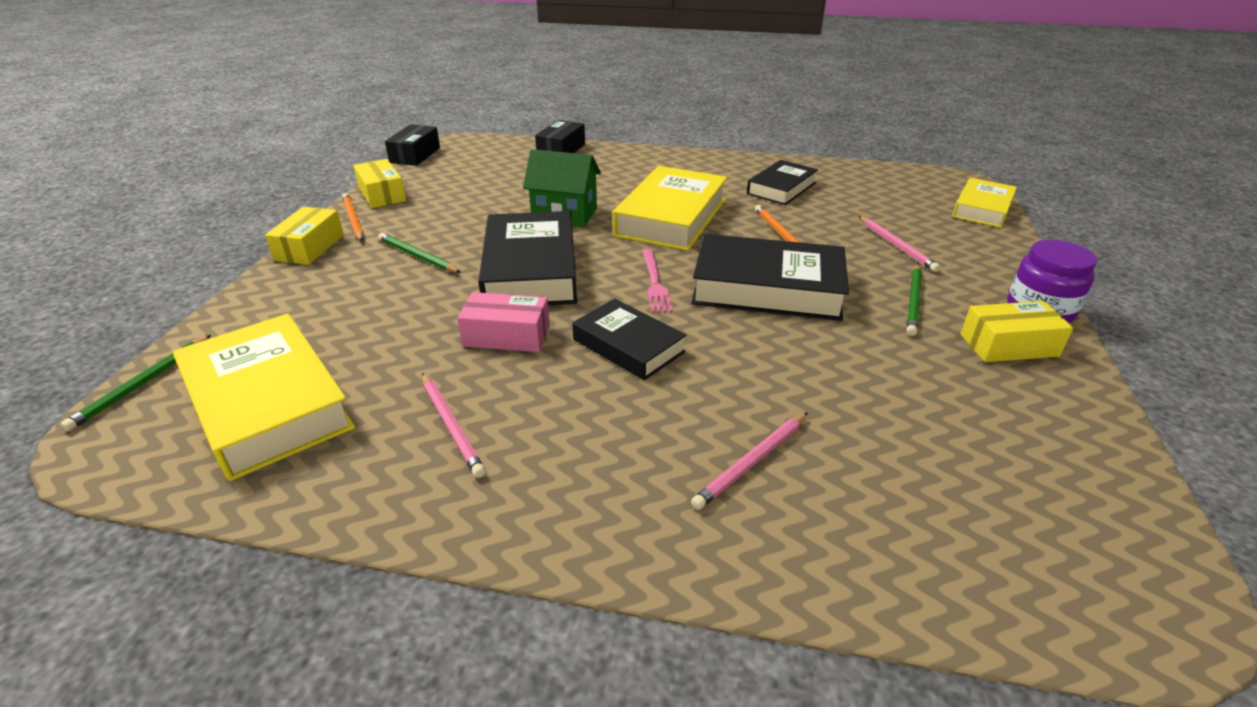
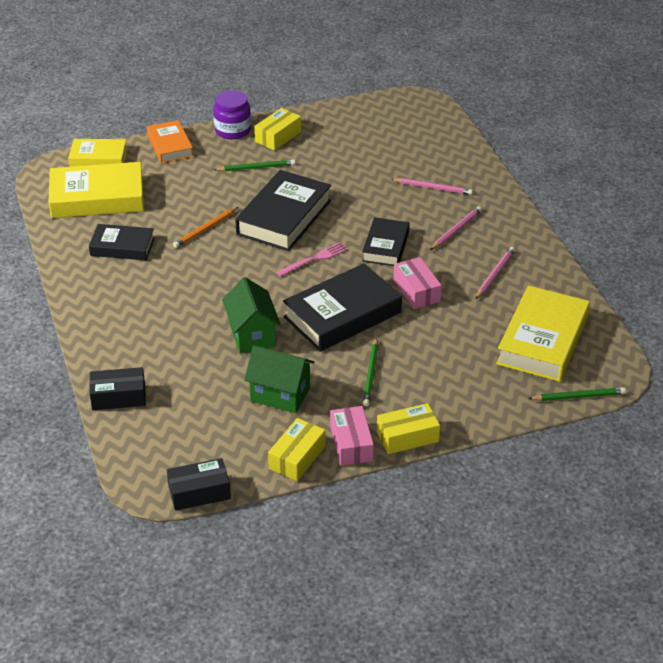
camera: 120 degrees left, 5 degrees up
orange pencil [342,193,364,241] -> pink box [330,406,374,466]
yellow book [613,166,727,251] -> yellow book moved to [48,162,144,218]
black book [691,234,849,321] -> black book turned 45 degrees clockwise [235,170,331,251]
pink pencil [859,216,940,272] -> pink pencil moved to [430,206,482,250]
yellow box [960,301,1073,362] -> yellow box turned 75 degrees clockwise [254,108,301,151]
none -> orange book [147,120,194,164]
none -> green house [244,345,315,413]

